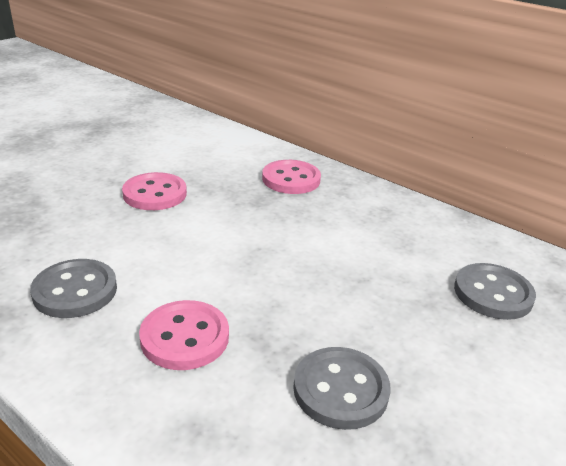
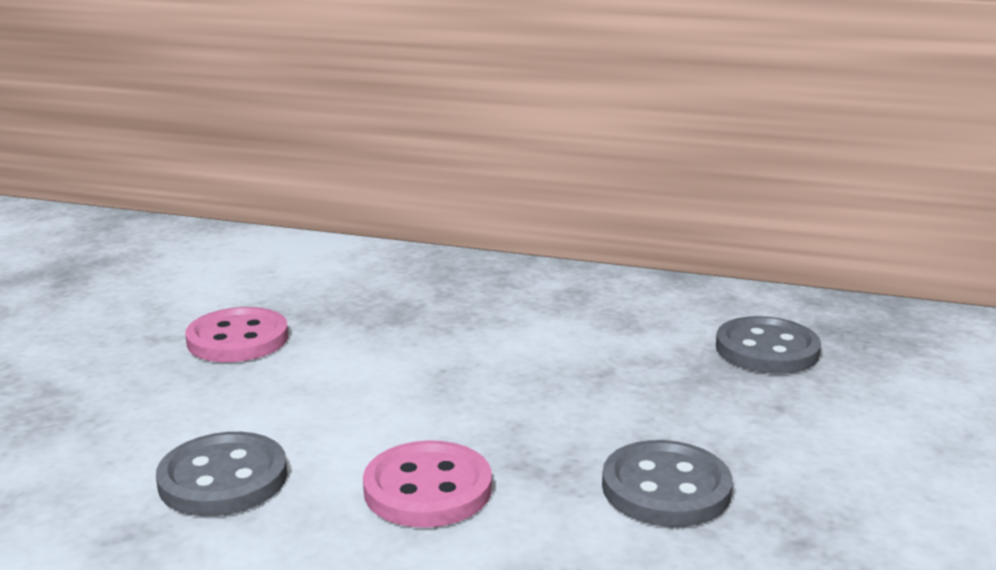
camera: 20 degrees left, 10 degrees down
pink button [262,160,321,194] -> none

